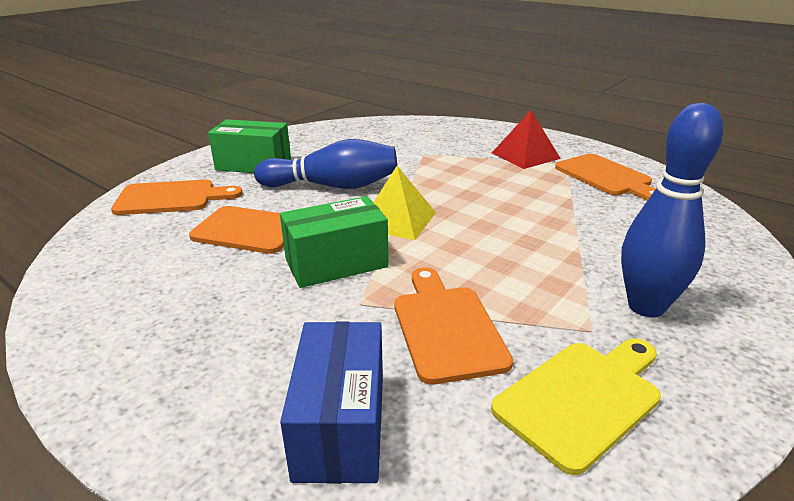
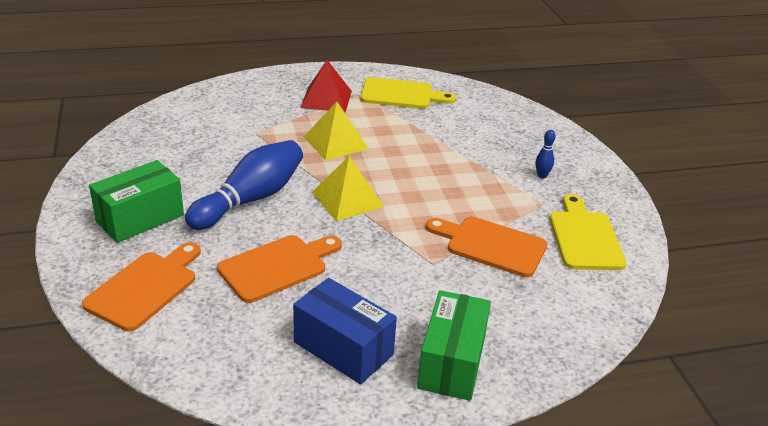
camera: 55 degrees left, 5 degrees up
green box [280,196,389,288] -> green box moved to [417,290,491,401]
blue box [280,321,383,484] -> blue box moved to [293,278,397,384]
orange cutting board [555,154,655,201] -> yellow cutting board [360,77,456,109]
blue bowling pin [621,103,723,317] -> blue bowling pin [536,130,555,178], size x0.40
none -> yellow pyramid [304,102,369,160]

